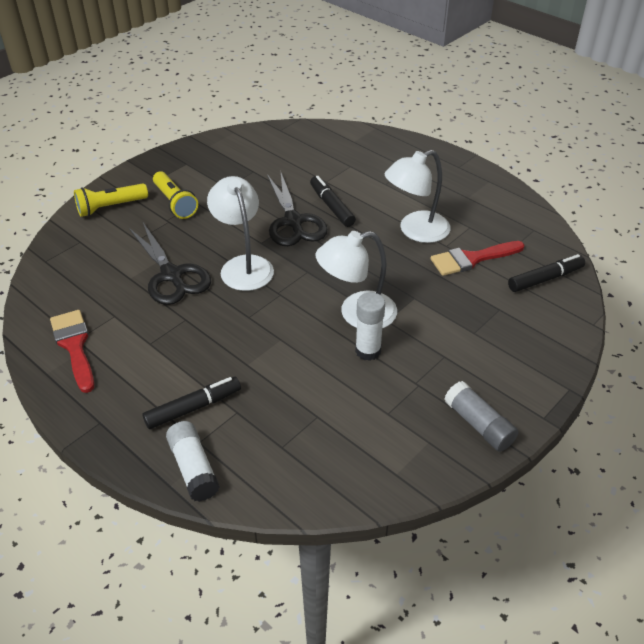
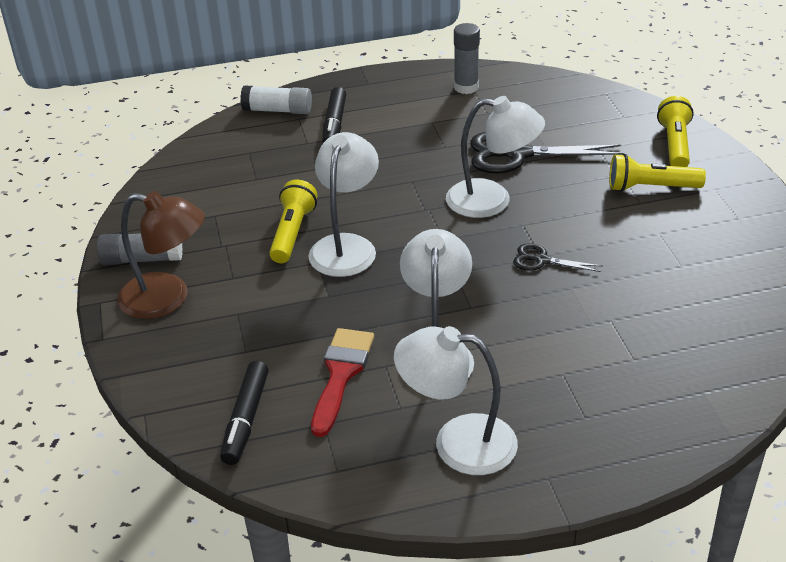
camera: 125 degrees right, 5 degrees down
red brush [50,310,94,393] -> grey glue stick [454,23,480,94]
black scissors [267,170,328,246] -> black scissors [513,243,603,272], size x0.51
black marker [310,176,356,227] -> none
white glue stick [355,292,385,361] -> yellow flashlight [269,180,318,263]
none -> brown lamp [117,191,205,319]
none -> white lamp [394,326,518,475]

